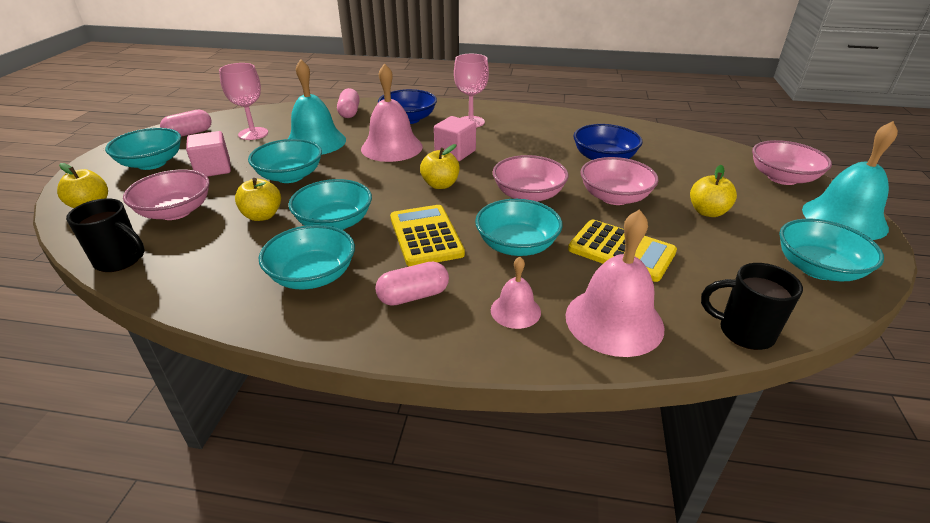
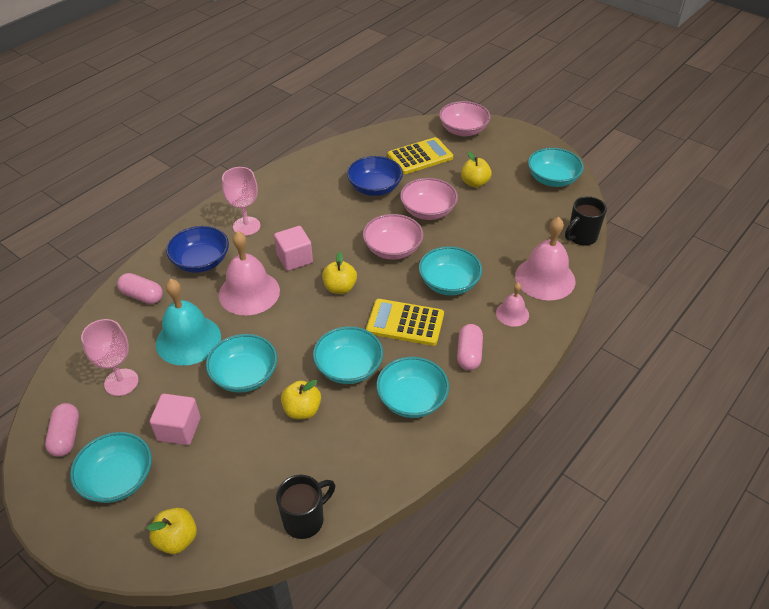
camera: 60 degrees left, 10 degrees up
pink bowl [123,169,210,220] -> none
yellow calculator [568,220,677,282] -> yellow calculator moved to [388,137,453,174]
turquoise bell [802,121,898,240] -> none

